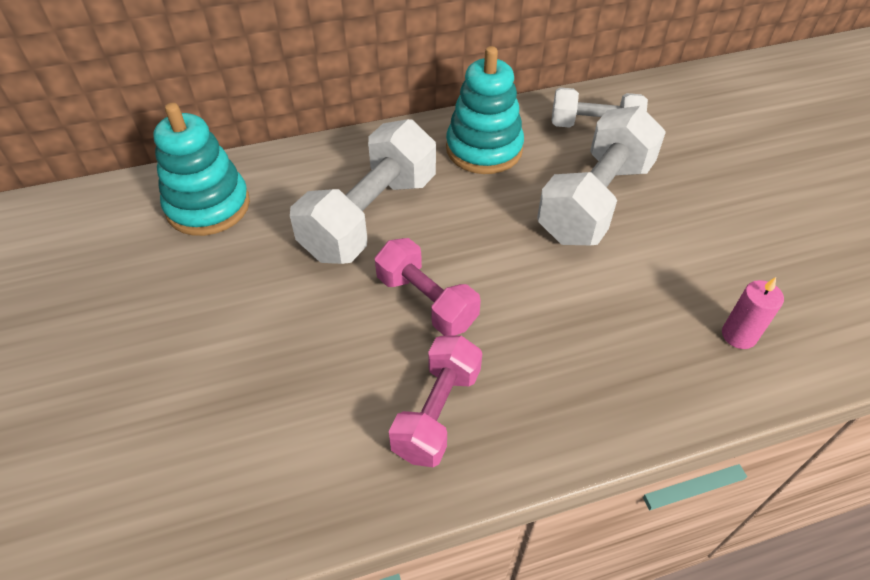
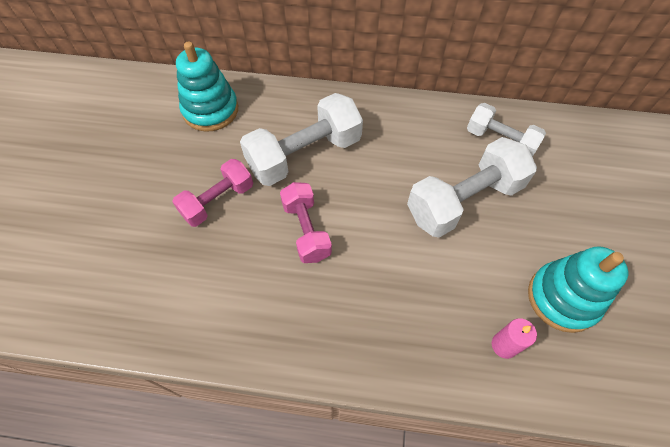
camera: 25 degrees right, 10 degrees up
pink dumbbell [389,335,482,467] -> pink dumbbell moved to [172,159,253,227]
turquoise stacking toy [446,46,524,174] -> turquoise stacking toy moved to [528,246,628,333]

